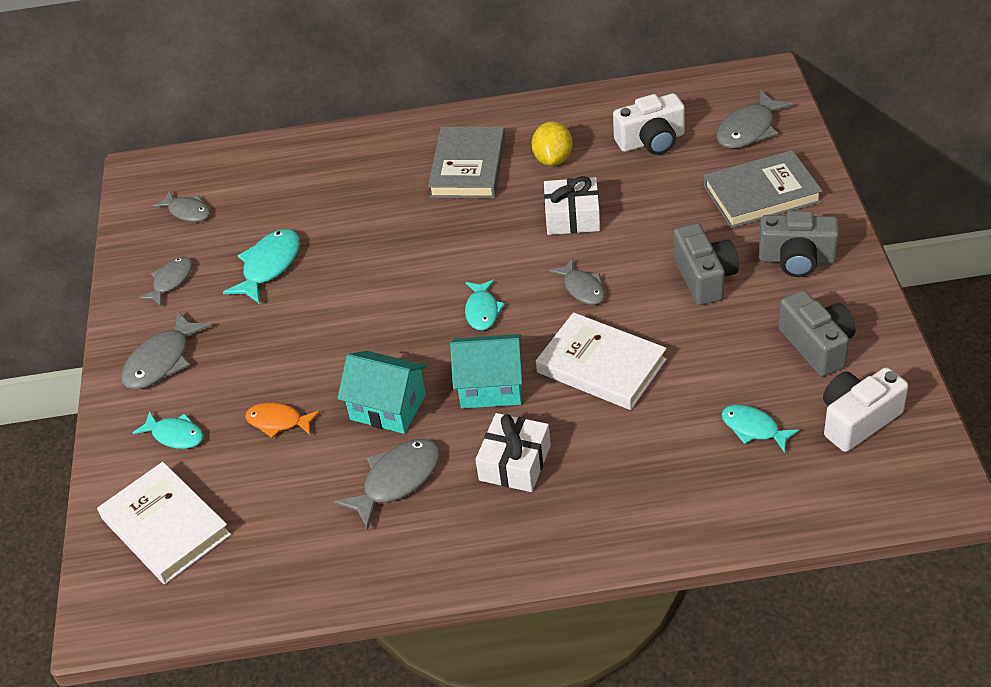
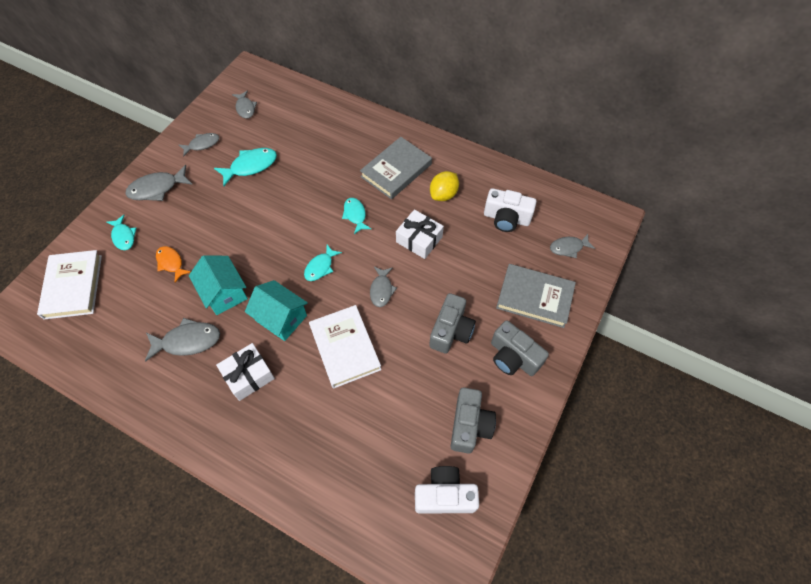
camera: 30 degrees right, 15 degrees up
grey fish [716,90,794,149] -> grey fish [550,234,595,258], size x0.66
turquoise fish [721,405,800,453] -> turquoise fish moved to [342,198,371,234]

